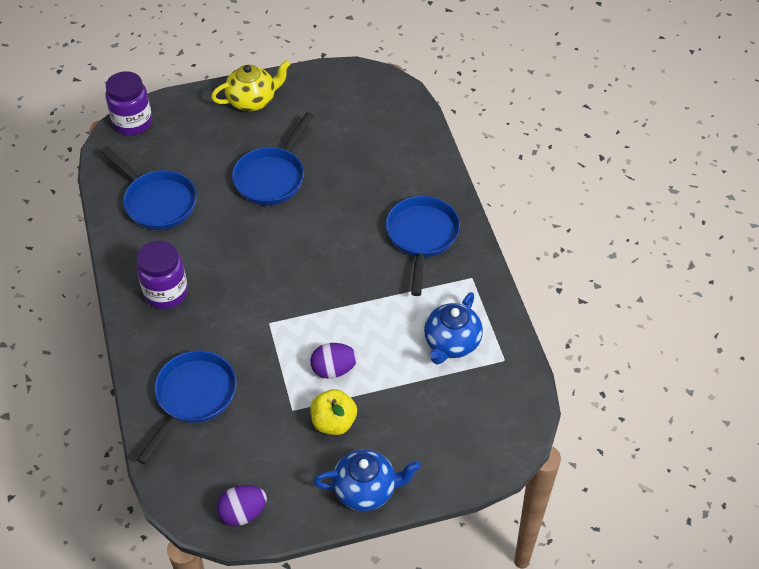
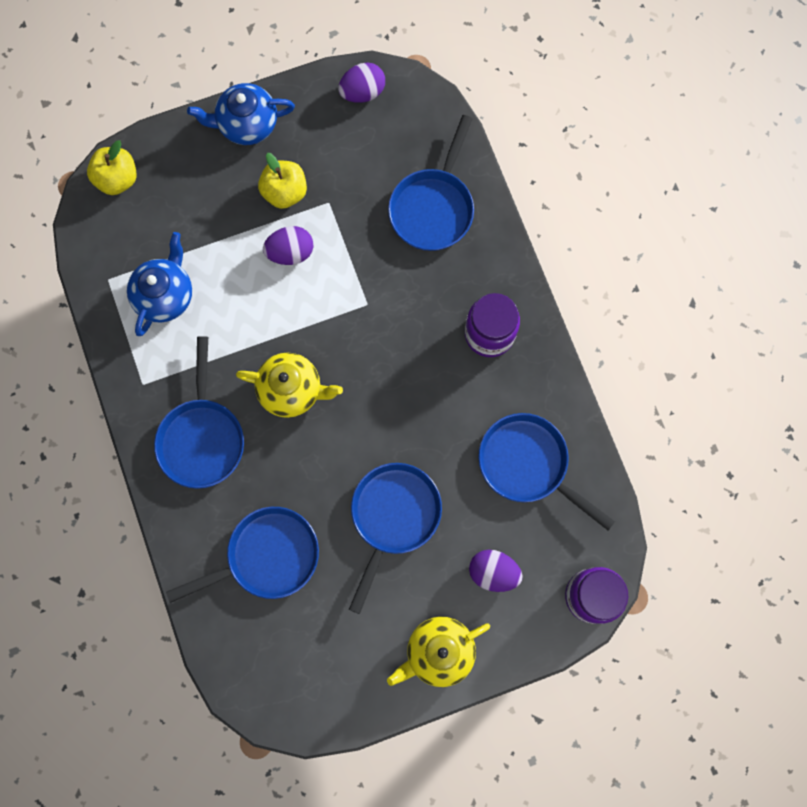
camera: 175 degrees right, 25 degrees up
none -> yellow apple [87,140,137,195]
none -> blue pan [166,507,319,603]
none -> yellow teapot [236,353,343,418]
none -> purple egg [469,550,523,592]

